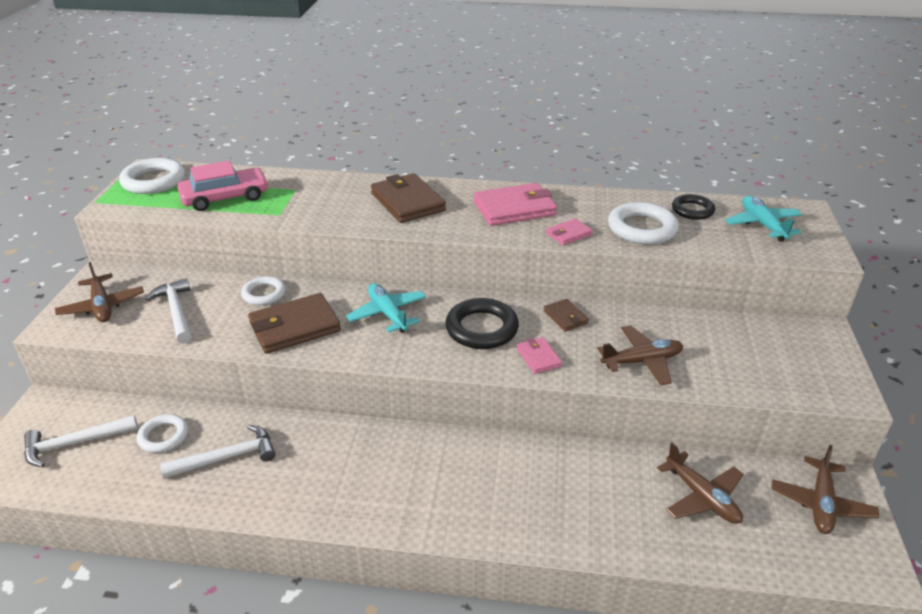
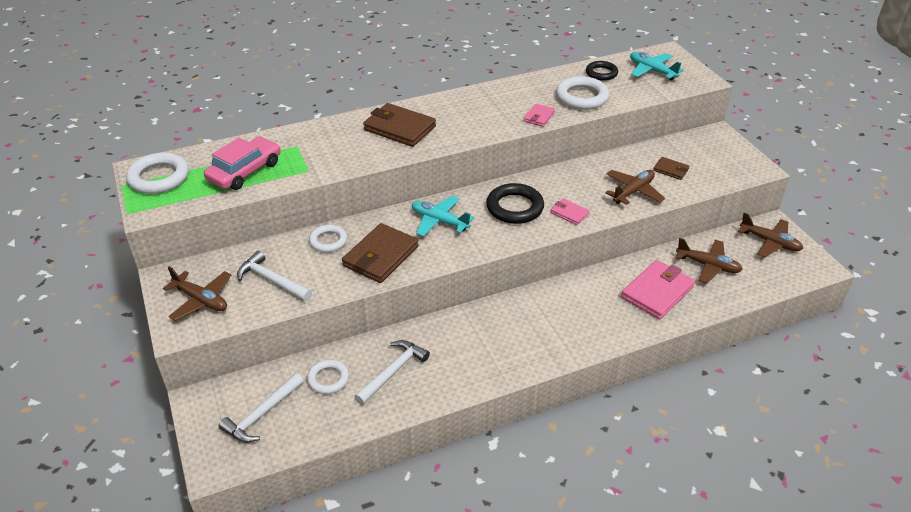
camera: 30 degrees left, 5 degrees up
pink wallet [474,183,557,226] -> pink wallet moved to [621,260,695,320]
brown wallet [544,299,589,332] -> brown wallet moved to [653,157,690,180]
brown plane [772,445,879,534] -> brown plane turned 45 degrees counterclockwise [738,213,803,257]

